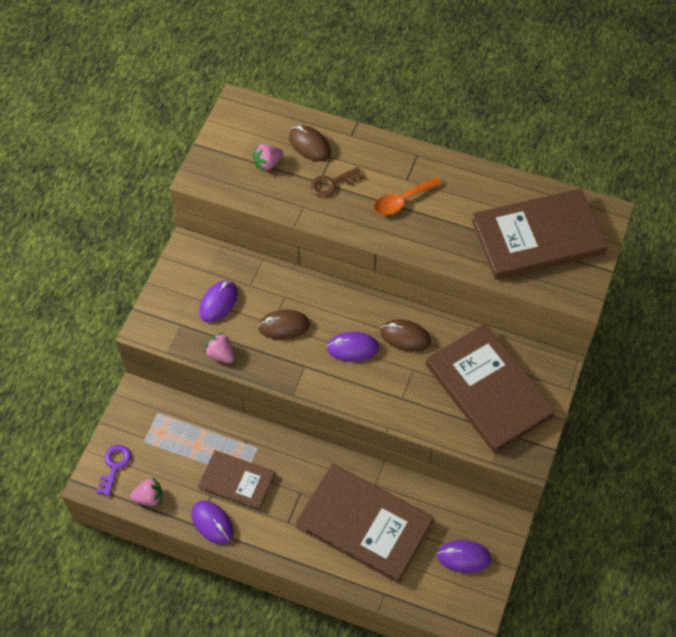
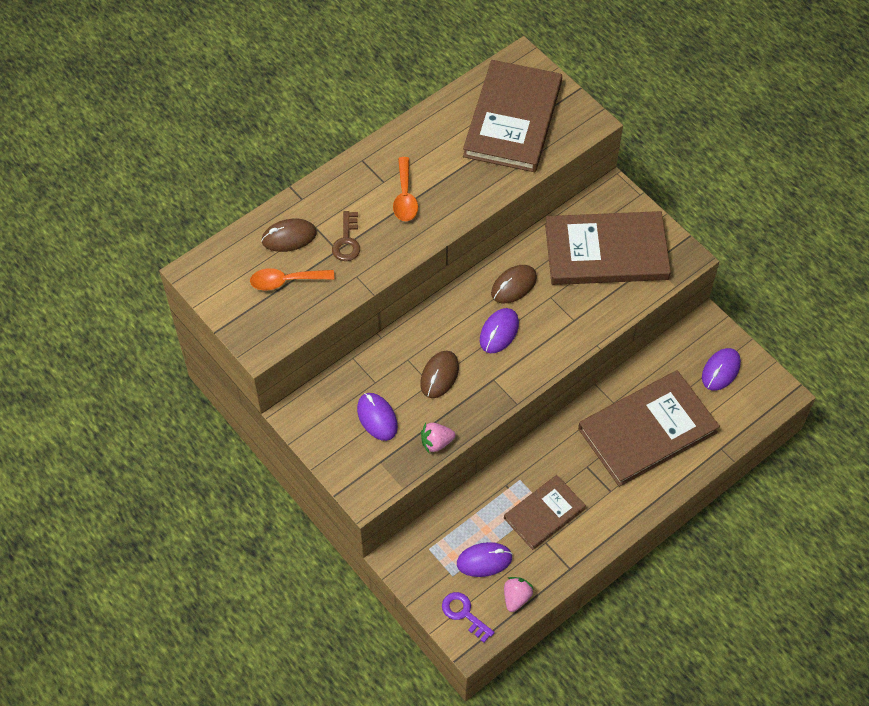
camera: 60 degrees left, 0 degrees up
purple mouse [192,500,233,544] -> purple mouse moved to [457,542,513,577]
pink strawberry [253,144,283,172] -> orange spoon [250,268,335,290]

